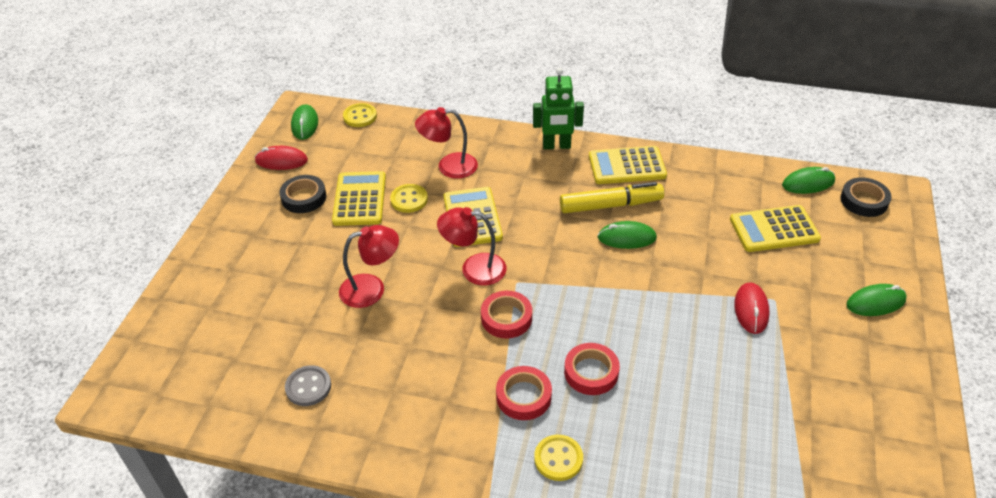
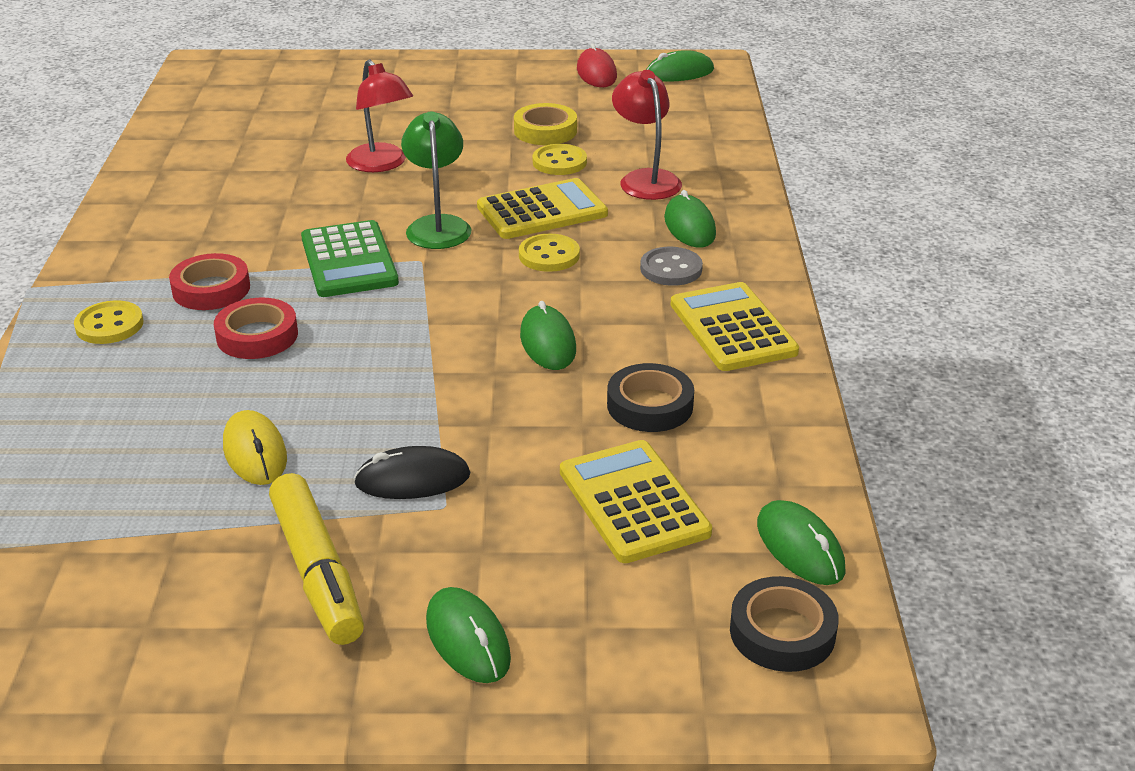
camera: 75 degrees right, 10 degrees down
black tape [279,175,327,213] -> black tape moved to [607,363,694,432]
grey button [285,365,331,406] -> grey button moved to [640,247,703,286]
yellow calculator [332,171,386,226] -> yellow tape [514,103,577,145]
yellow button [343,103,377,127] -> yellow button moved to [519,234,580,272]
red lamp [437,207,507,286] -> green lamp [401,111,471,249]
red tape [481,291,532,338] -> green calculator [301,220,399,297]
green robot [533,68,584,149] -> none
yellow marker [560,182,664,213] -> yellow marker moved to [269,473,364,645]
red mouse [734,282,770,334] -> black mouse [354,446,470,499]
none -> yellow mouse [223,410,287,485]
none -> green mouse [664,190,716,248]

